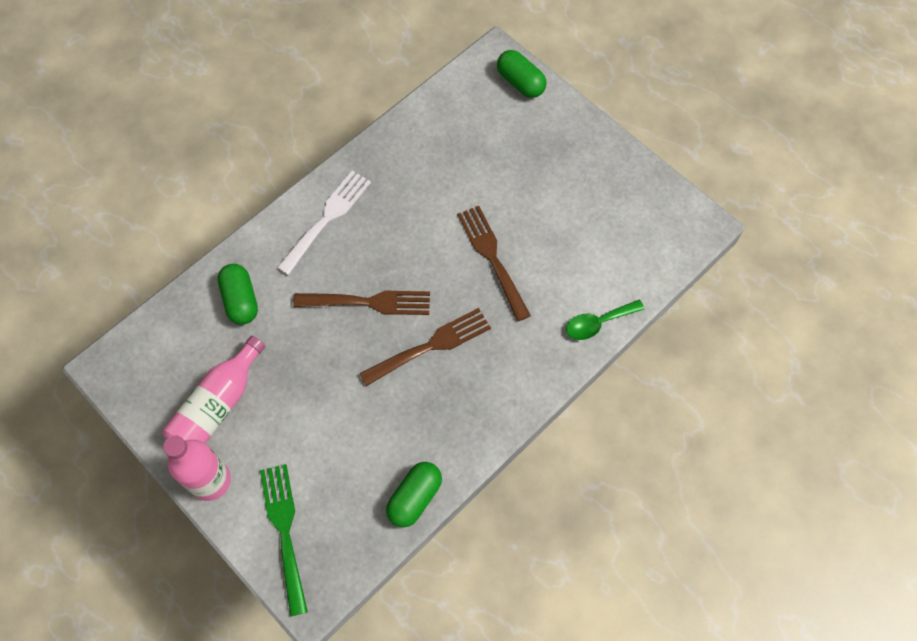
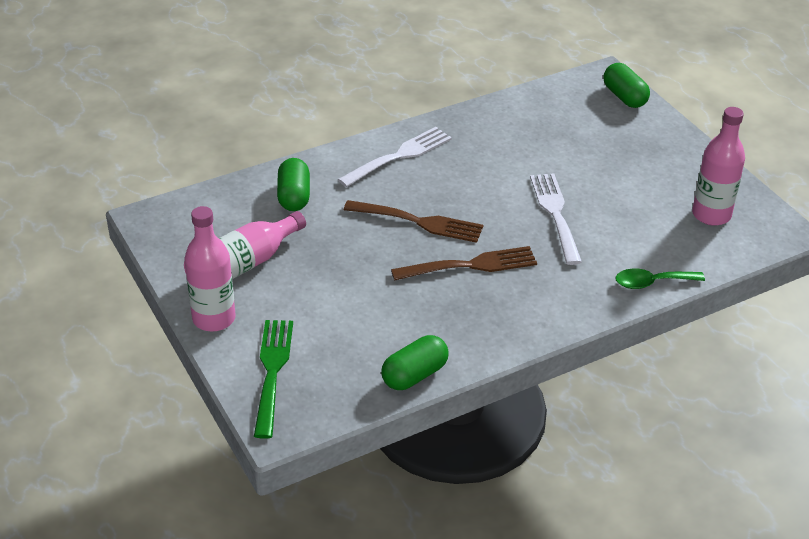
camera: 15 degrees right, 25 degrees down
brown fork [457,206,531,322] -> white fork [530,173,582,265]
none -> pink bottle [692,107,745,226]

